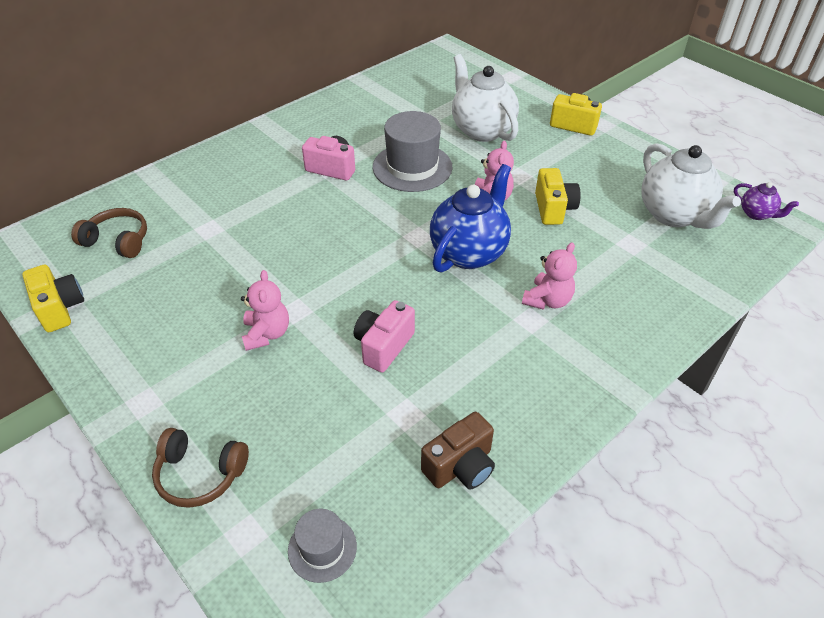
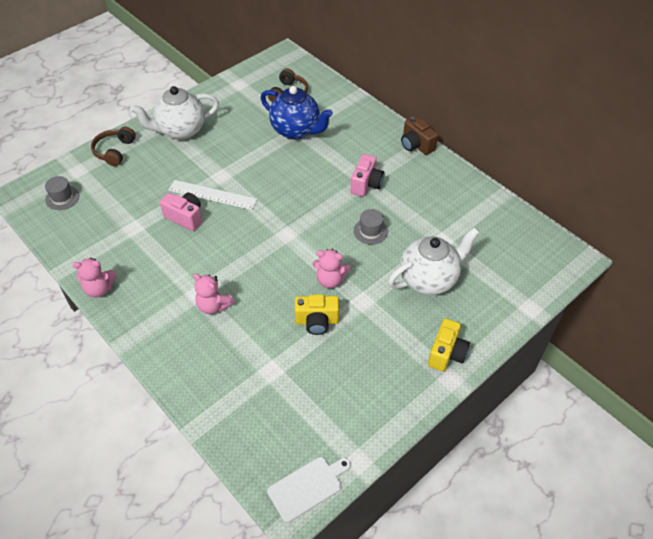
camera: 90 degrees right, 5 degrees up
yellow camera [22,265,84,332] -> none
pink teddy bear [241,270,289,351] -> pink teddy bear moved to [73,258,116,297]
grey hat [373,111,453,192] -> grey hat [354,209,388,244], size x0.53
brown camera [421,412,495,490] -> brown camera moved to [401,116,438,155]
blue teapot [430,164,511,273] -> blue teapot moved to [261,86,333,139]
white teapot [641,143,741,229] -> white teapot moved to [130,86,219,140]
purple teapot [734,182,799,220] -> white cutting board [267,457,351,523]
none -> white ruler [168,180,258,210]

